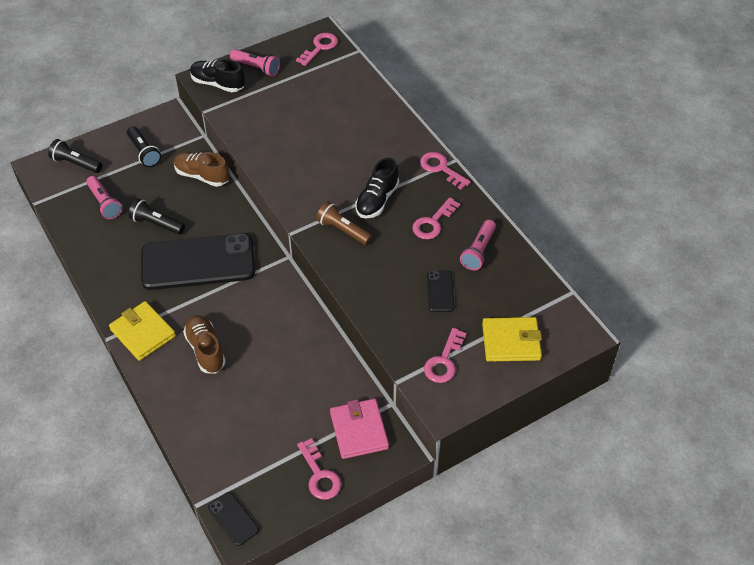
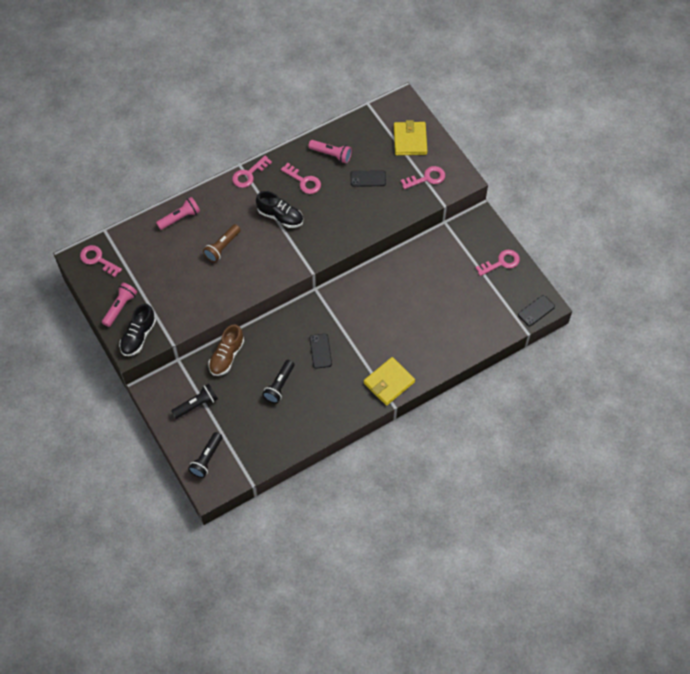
camera: 90 degrees left, 10 degrees up
pink flashlight [86,176,123,219] -> pink flashlight moved to [156,197,200,230]
black phone [141,233,255,290] -> black phone [310,334,332,369], size x0.42
brown shoe [183,315,226,373] -> none
brown flashlight [316,201,373,245] -> brown flashlight moved to [203,224,241,262]
pink wallet [330,399,389,459] -> none
pink key [424,328,467,383] -> pink key turned 45 degrees counterclockwise [401,166,445,189]

